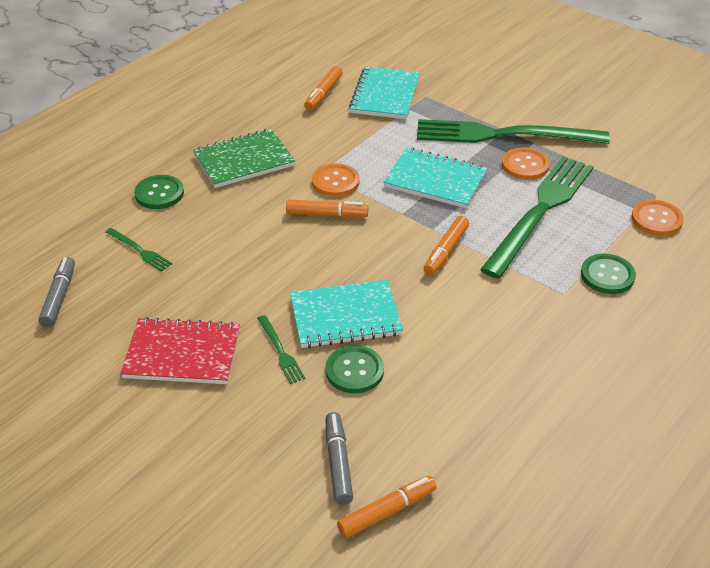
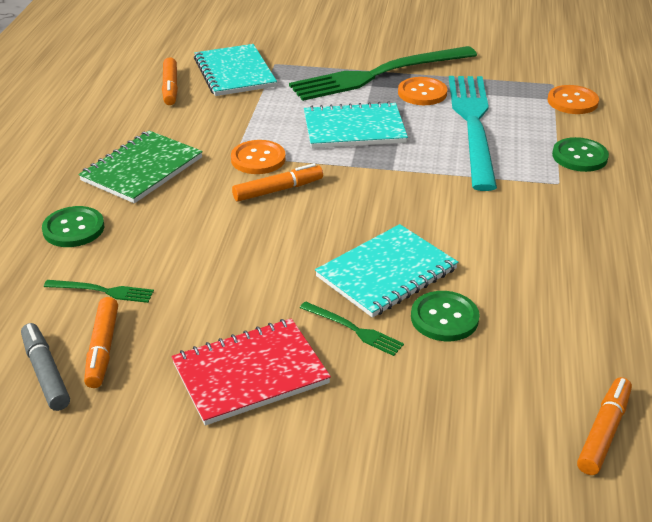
camera: 30 degrees left, 5 degrees down
grey marker [326,412,353,505] -> none
orange marker [424,216,469,275] -> orange marker moved to [84,297,118,388]
green fork [480,156,594,279] -> turquoise fork [449,76,497,191]

